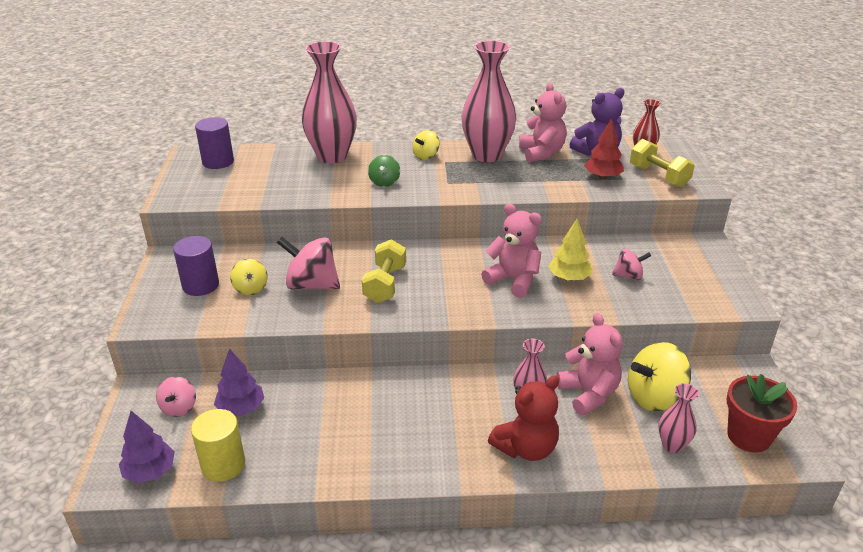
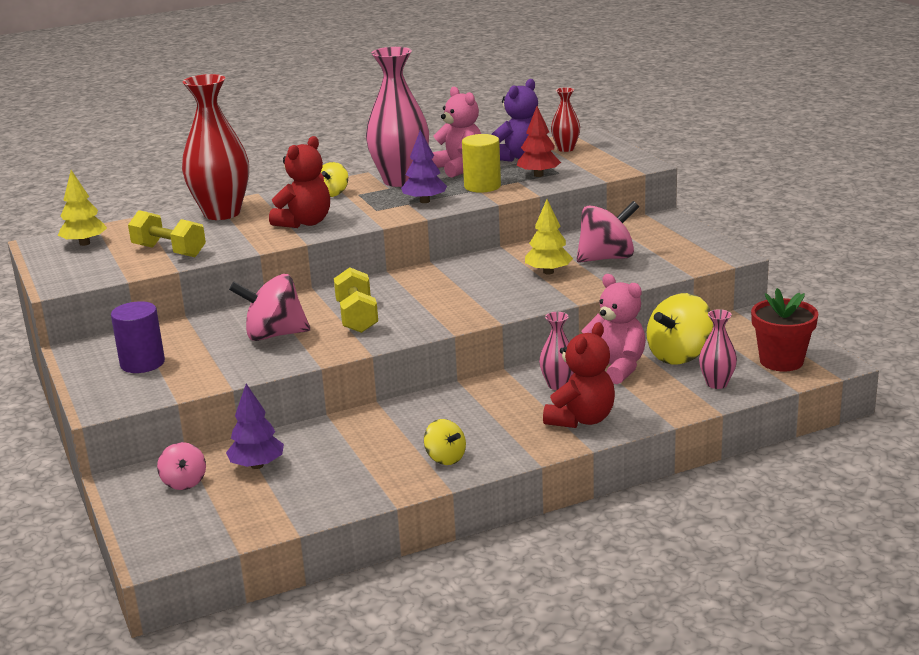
camera: 20 degrees left, 10 degrees down
purple tree [119,411,175,483] -> purple tree moved to [401,130,447,203]
yellow cylinder [191,409,245,482] -> yellow cylinder moved to [462,134,501,193]
purple cylinder [195,117,234,169] -> yellow tree [58,170,107,246]
yellow spinning top [230,259,268,295] -> yellow spinning top moved to [424,419,466,465]
pink vase [302,41,357,163] -> red vase [182,74,249,220]
green spinning top [368,155,400,187] -> red teddy bear [269,136,330,228]
pink teddy bear [481,204,542,298] -> none
pink spinning top [612,249,651,280] -> pink spinning top [577,201,639,263], size x1.77
yellow dumbbell [630,139,695,187] -> yellow dumbbell moved to [128,210,206,257]

